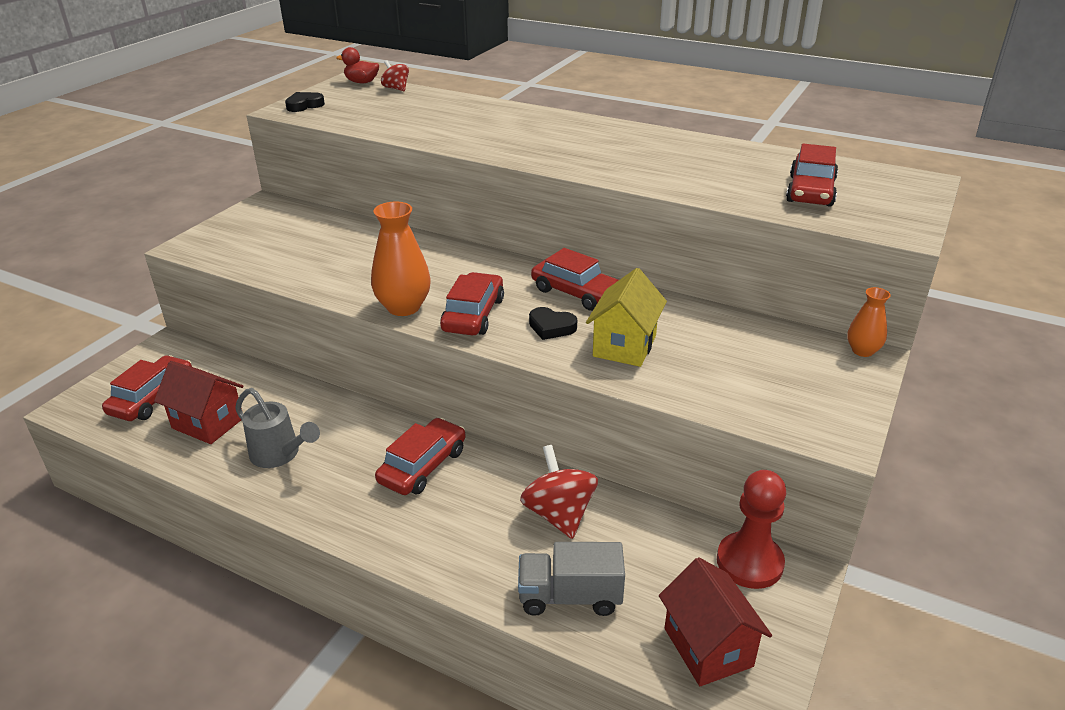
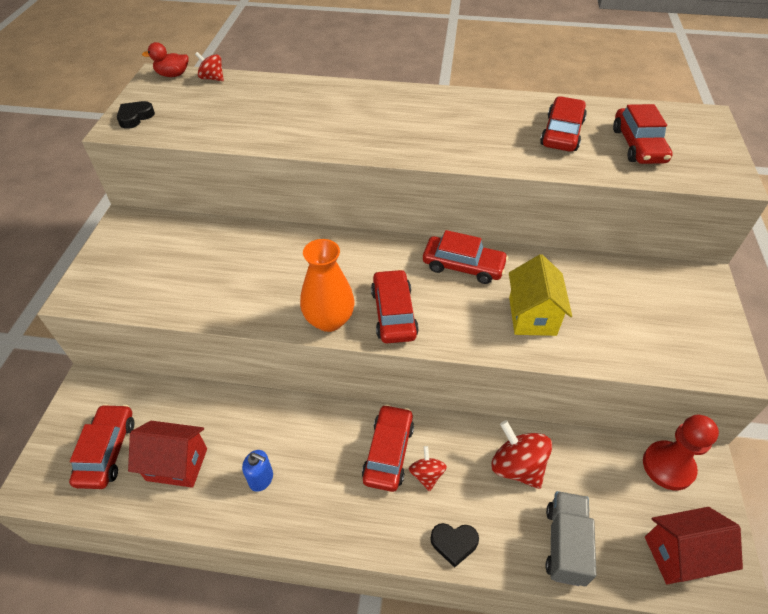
camera: 20 degrees left, 15 degrees up
grey watering can [235,388,320,468] -> blue soap dispenser [242,450,273,492]
grey truck [518,542,625,616] -> grey truck turned 120 degrees clockwise [545,491,596,586]
black heart [529,307,577,340] -> black heart moved to [430,523,479,568]
red house [659,557,772,686] -> red house turned 60 degrees counterclockwise [645,507,743,584]
orange vase [847,287,891,357] -> none
none -> red spinning top [409,446,447,492]
none -> red car [540,96,587,151]

